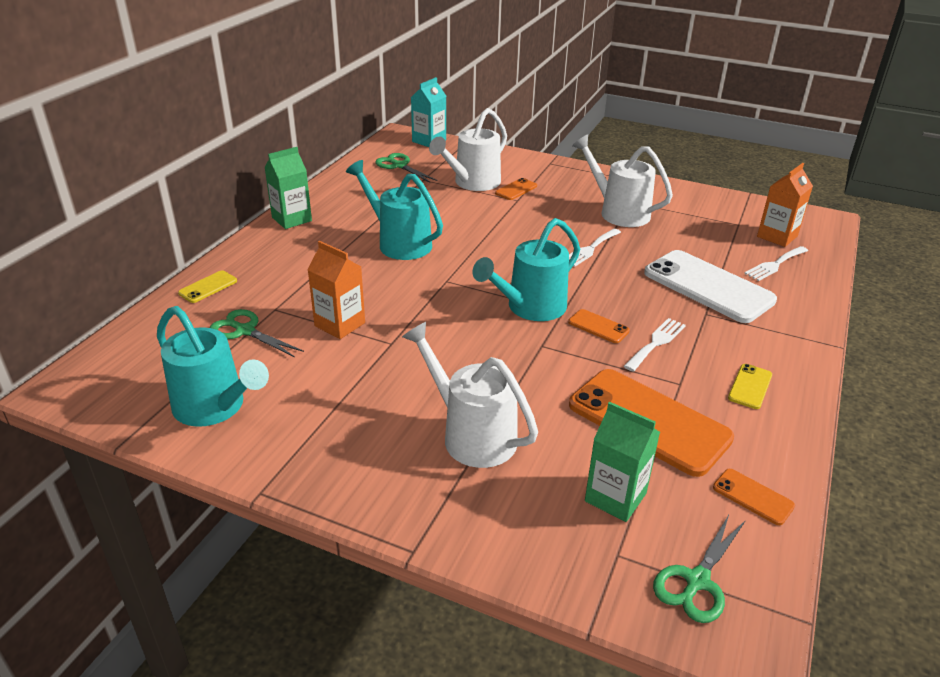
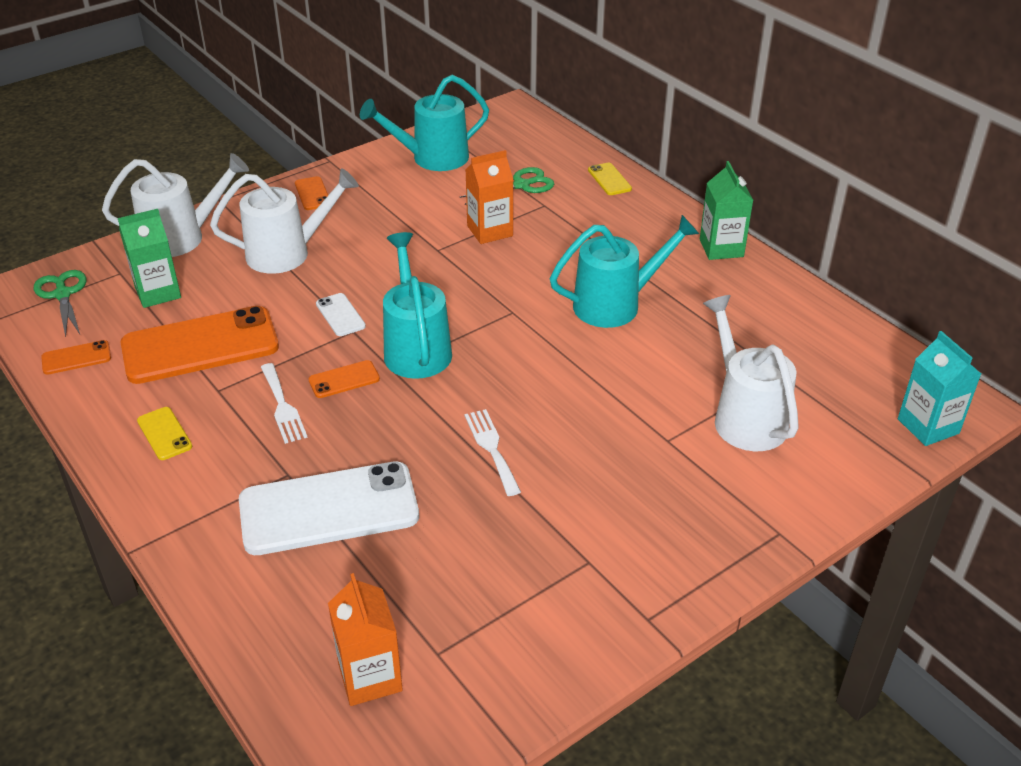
camera: 120 degrees right, 5 degrees up
green scissors [375,153,438,182] -> none
orange phone [495,178,537,200] -> orange phone moved to [295,176,328,210]
white watering can [572,135,673,227] -> white watering can moved to [102,153,249,257]
white fork [744,246,808,281] -> none
none -> white phone [316,293,366,336]

